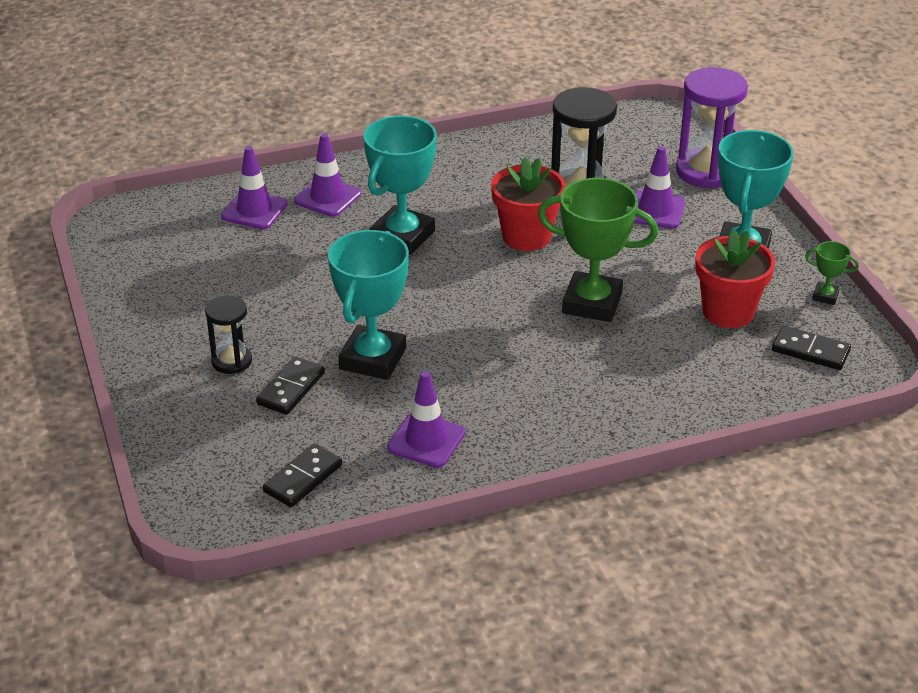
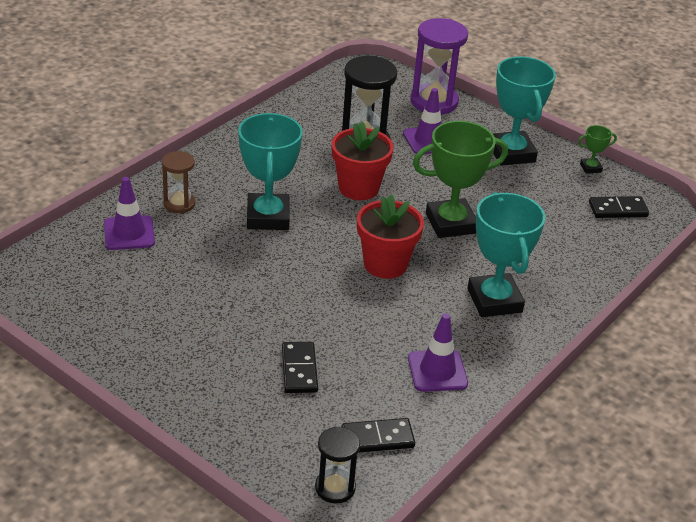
camera: 35 degrees left, 0 degrees up
black hourglass [205,296,252,374] -> black hourglass moved to [315,426,360,504]
black domino [263,444,342,507] -> black domino turned 75 degrees clockwise [342,418,415,453]
purple traffic cone [294,133,361,217] -> brown hourglass [162,151,196,213]
turquoise trophy [328,230,409,380] -> turquoise trophy moved to [467,192,545,317]
red flower pot [695,229,775,328] -> red flower pot moved to [357,194,424,279]

